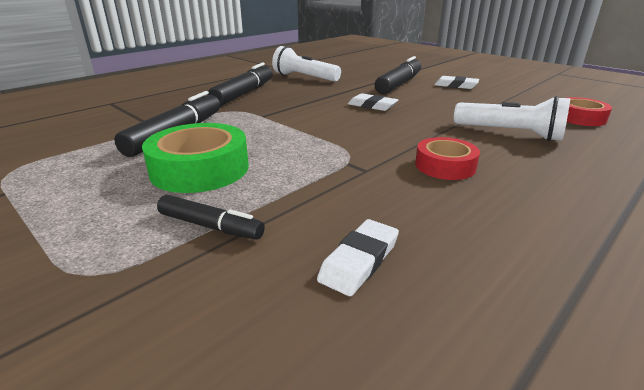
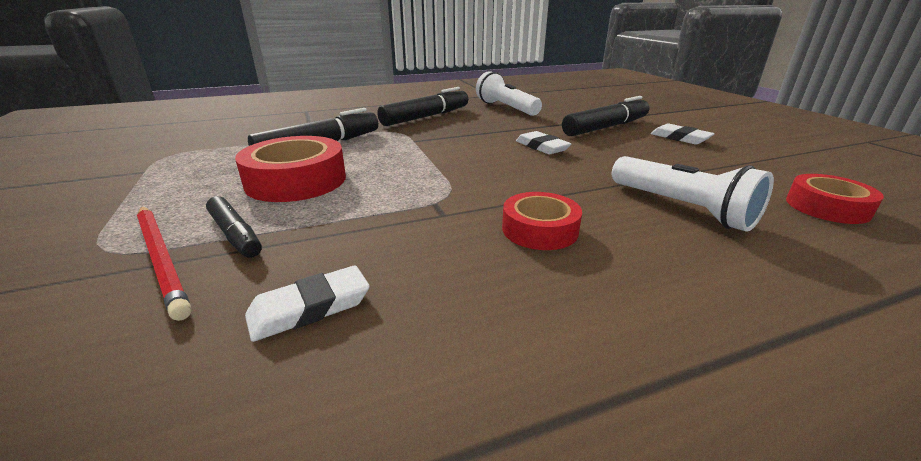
camera: 25 degrees right, 0 degrees up
green tape [142,123,249,193] -> red tape [235,136,346,202]
none -> red pencil [137,207,192,321]

